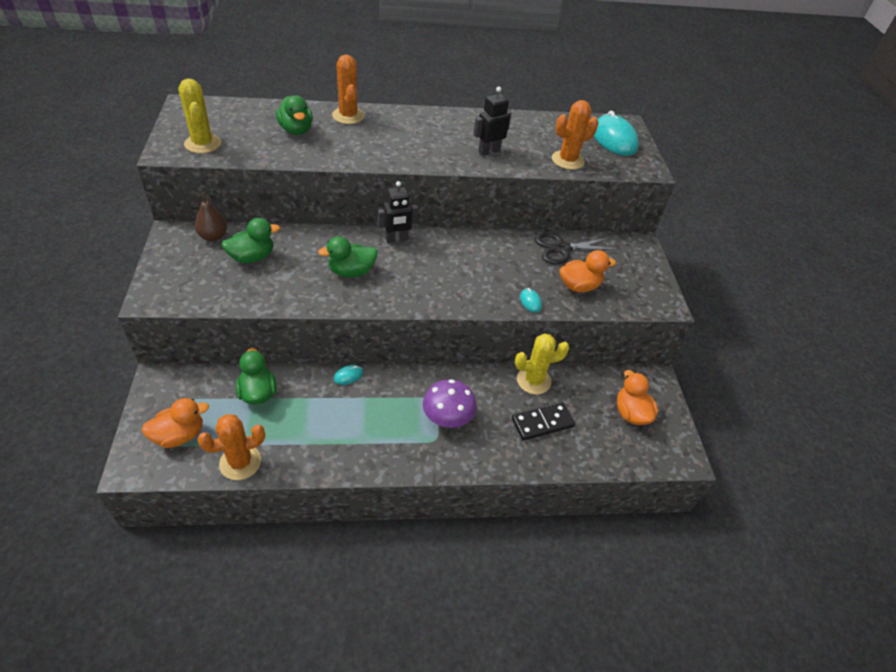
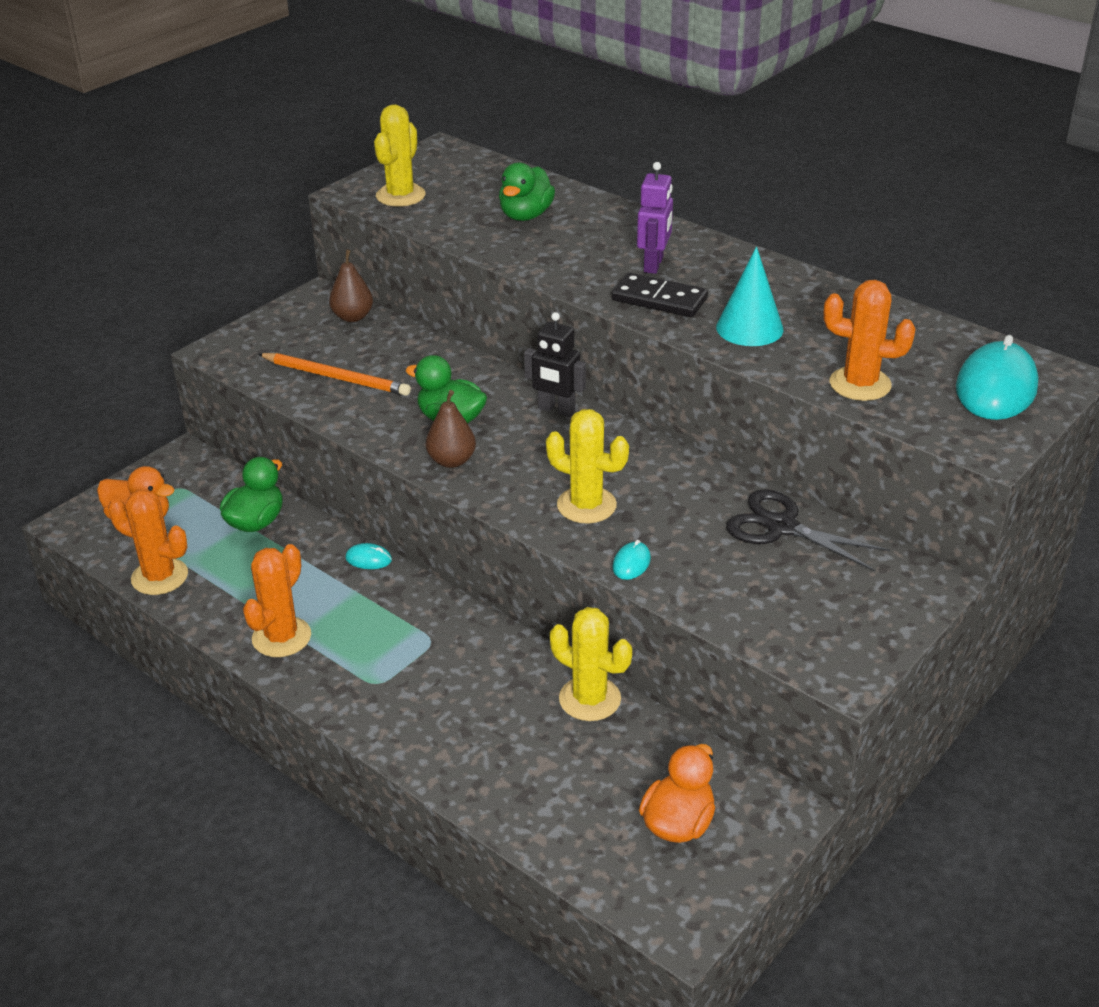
camera: 50 degrees right, 10 degrees down
green duck [222,218,280,263] -> none
orange cactus [332,54,365,124] -> orange cactus moved to [243,544,311,657]
purple mushroom [423,379,477,428] -> none
black robot [473,87,511,156] -> turquoise cone [716,247,783,346]
black domino [511,402,575,440] -> black domino moved to [611,272,708,317]
orange duck [560,250,616,292] -> none
none -> orange pencil [258,353,411,396]
none -> brown pear [426,390,476,468]
none -> yellow cactus [546,409,629,524]
none -> purple robot [637,162,673,274]

